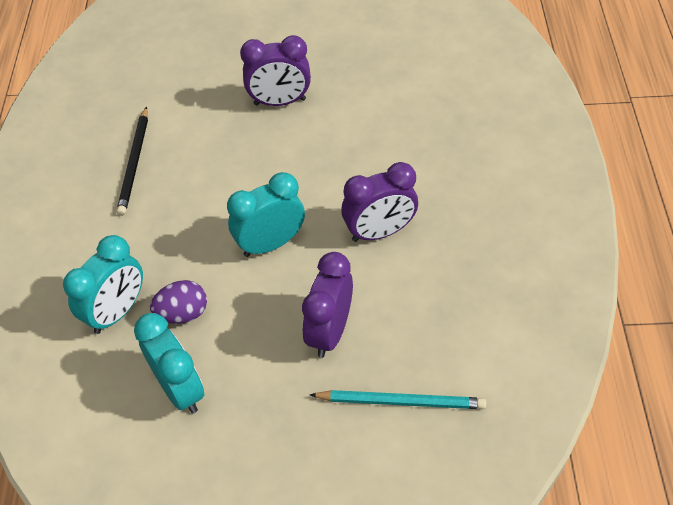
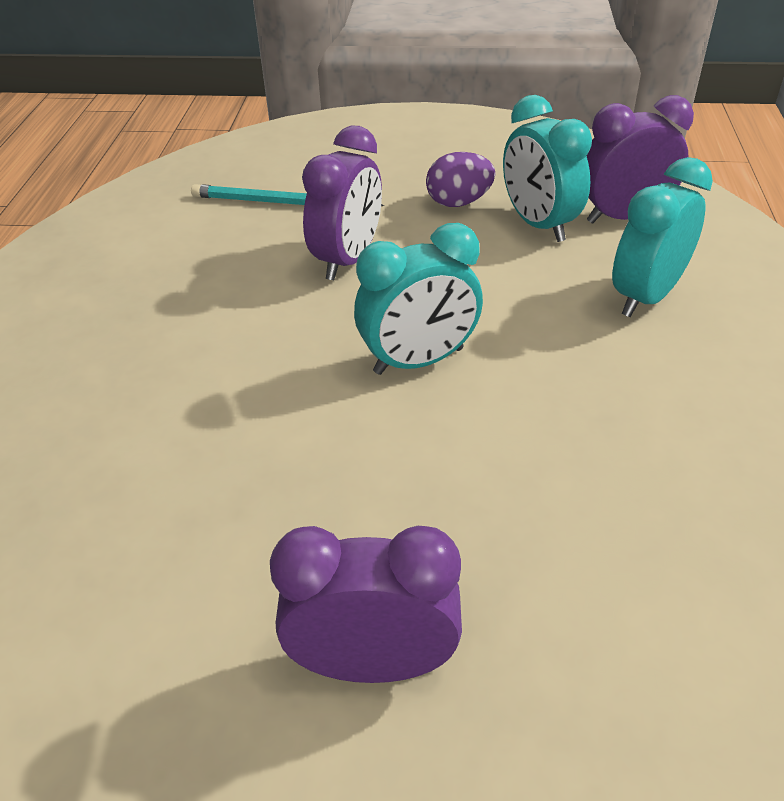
camera: 175 degrees left, 10 degrees down
black pencil [117,106,148,216] -> none
purple egg [150,280,207,324] -> purple egg moved to [426,152,495,207]
purple clock [341,162,418,242] -> purple clock moved to [587,95,694,224]

